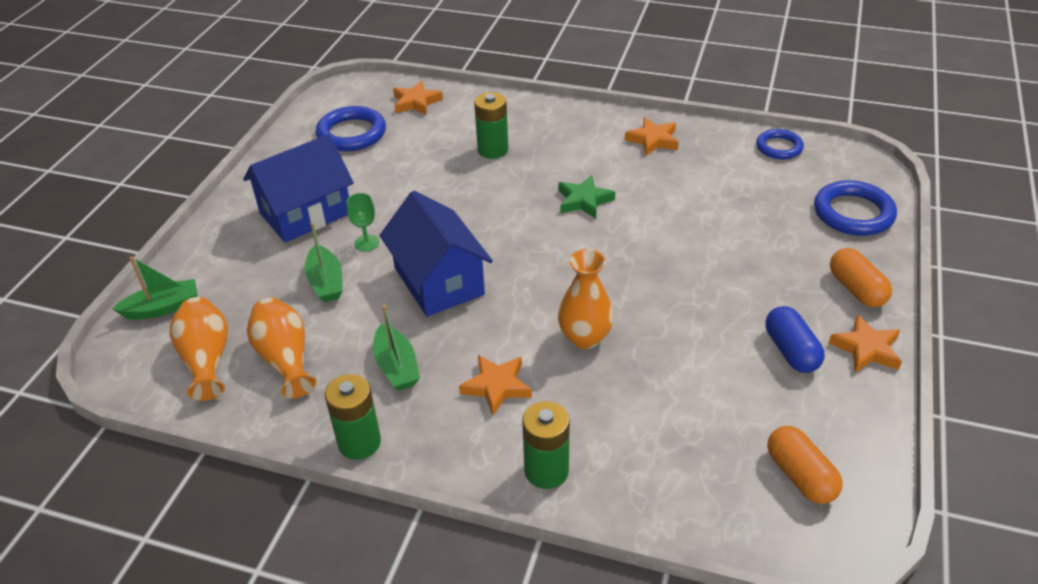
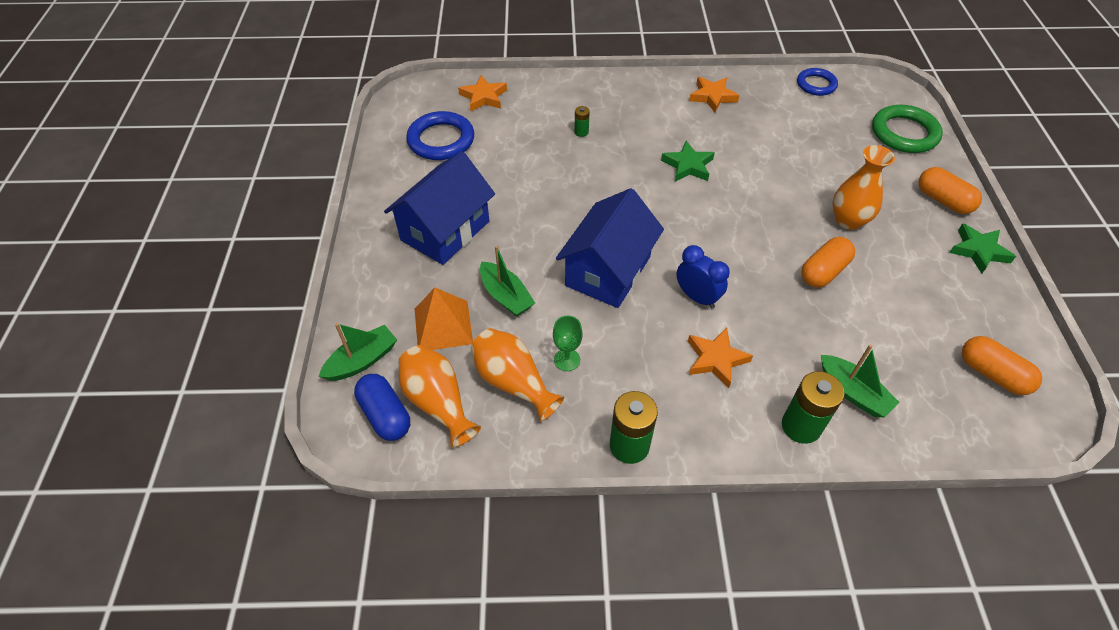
camera: 20 degrees left, 10 degrees up
green goblet [347,193,379,251] -> green goblet moved to [553,316,583,371]
green boat [373,305,420,391] -> green boat moved to [821,344,900,417]
blue house [379,191,493,317] -> blue house turned 75 degrees clockwise [556,188,664,308]
green battery [474,92,508,159] -> green battery [574,106,590,137], size x0.50
orange vase [558,249,614,349] -> orange vase moved to [832,145,895,230]
blue capsule [766,306,825,373] -> blue capsule moved to [354,374,410,441]
blue ring [814,180,897,236] -> green ring [872,105,943,153]
orange star [829,315,902,373] -> green star [949,223,1016,273]
none -> orange pyramid [415,288,473,350]
none -> blue clock [676,245,730,309]
none -> orange capsule [801,237,855,288]

